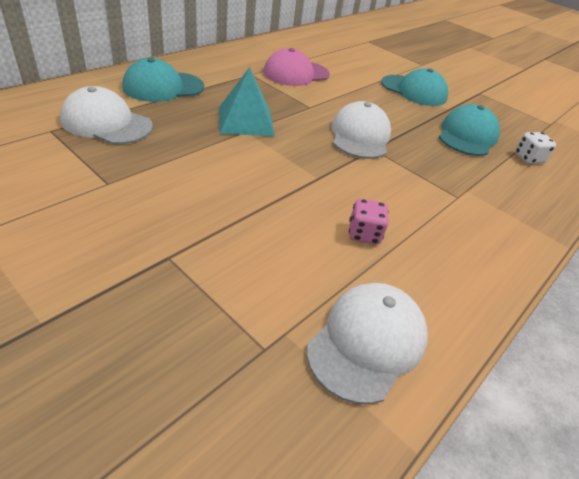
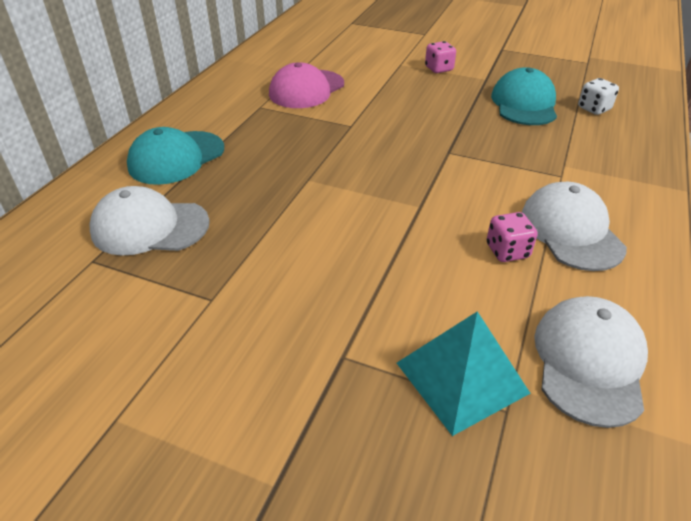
camera: 15 degrees left, 0 degrees up
turquoise pyramid [219,67,275,136] -> turquoise pyramid moved to [397,311,531,436]
white cap [331,101,391,159] -> white cap moved to [522,182,627,271]
turquoise cap [381,68,448,106] -> pink dice [425,41,456,73]

